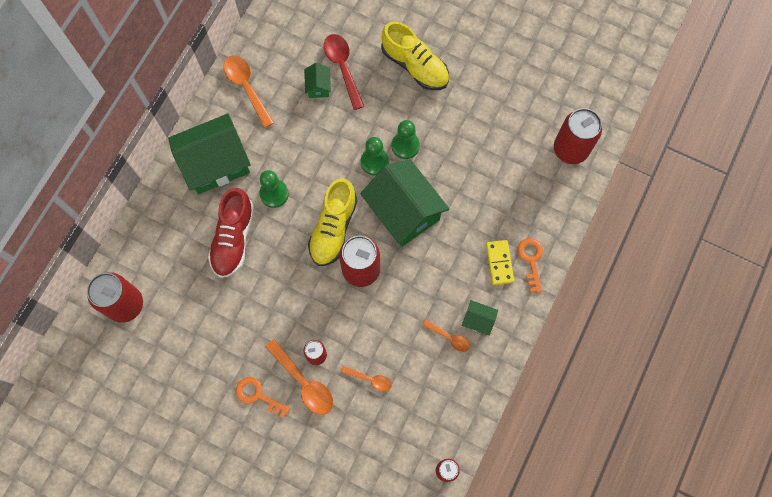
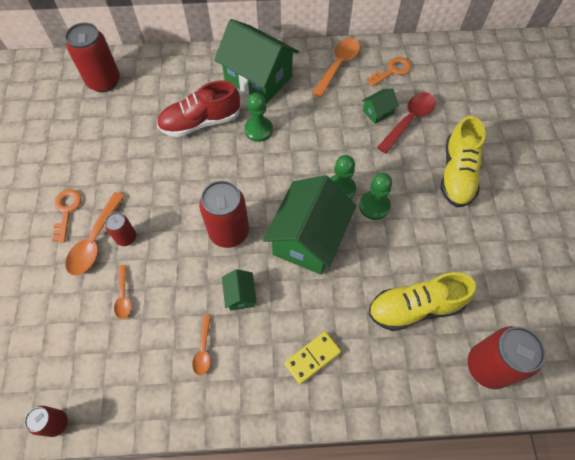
camera: 60 degrees right, 10 degrees down
yellow shoe [308,178,357,266] -> yellow shoe moved to [368,272,476,331]
green house [462,300,498,335] -> green house moved to [222,269,257,311]
orange key [517,238,543,293] -> orange key moved to [366,57,411,87]

